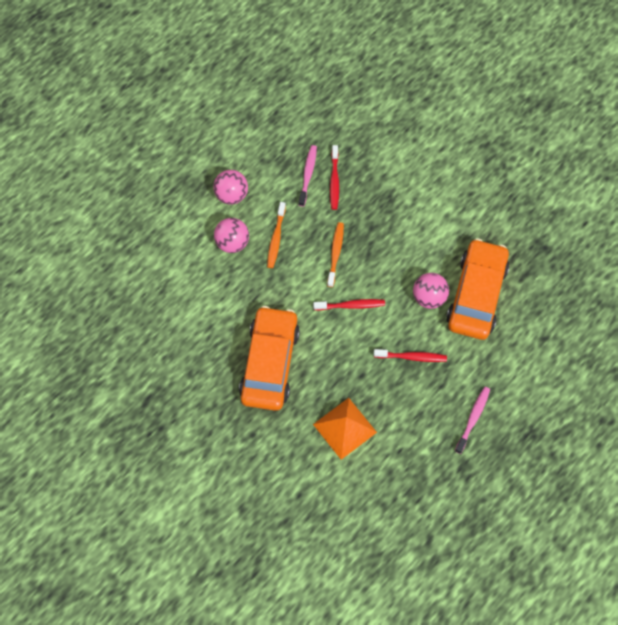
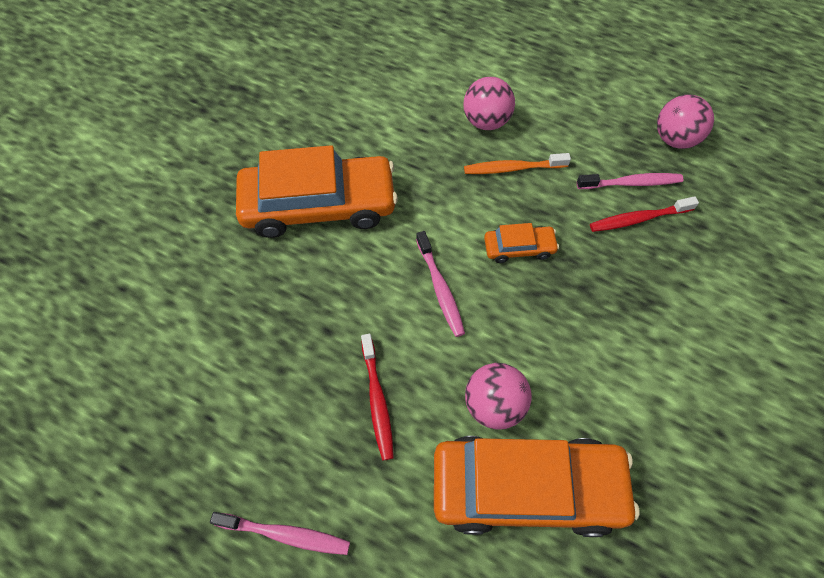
camera: 75 degrees right, 5 degrees down
pink ball [213,170,248,205] -> pink ball moved to [657,94,714,149]
red toothbrush [313,299,385,310] -> pink toothbrush [416,231,465,337]
orange pyramid [313,398,377,460] -> none
orange toothbrush [327,222,344,287] -> orange car [484,223,559,263]

